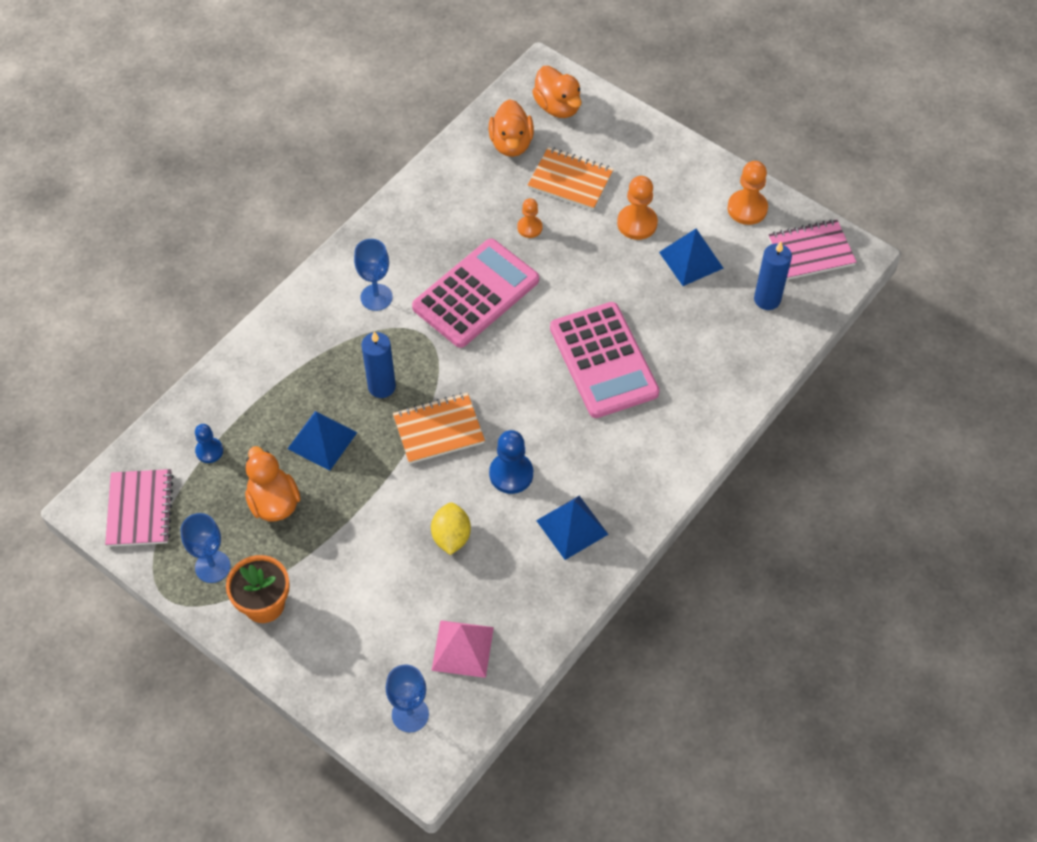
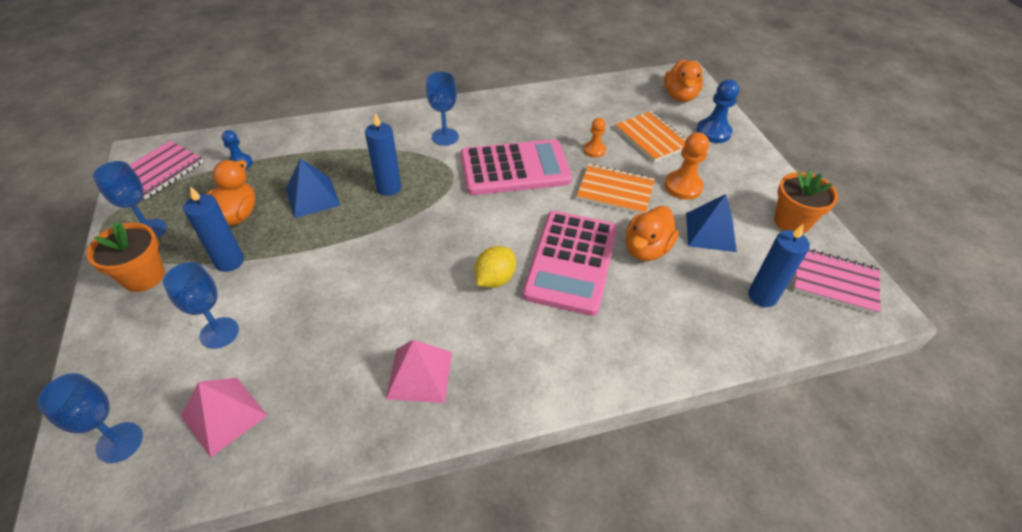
camera: 35 degrees right, 10 degrees down
orange notebook [393,393,485,464] -> orange notebook moved to [576,164,655,214]
yellow lemon [431,502,471,555] -> yellow lemon moved to [474,246,516,288]
orange duck [489,99,534,157] -> orange duck moved to [625,206,678,261]
blue pawn [489,430,533,494] -> blue pawn moved to [696,79,739,143]
blue pyramid [536,496,609,560] -> pink pyramid [386,340,452,403]
orange pawn [728,161,768,225] -> orange flower pot [774,170,838,234]
none -> blue goblet [163,262,239,349]
none -> blue candle [183,186,244,272]

